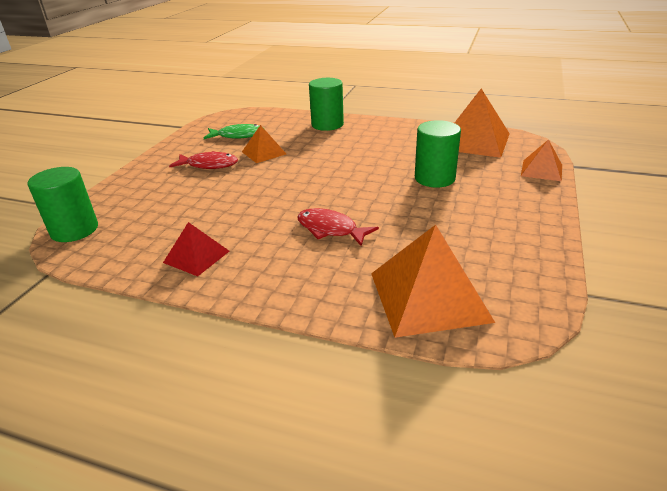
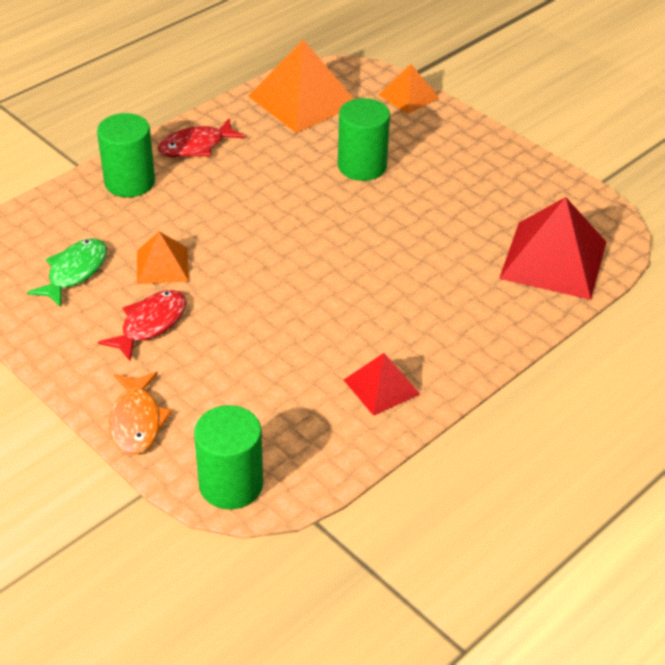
camera: 65 degrees left, 10 degrees up
red fish [297,208,379,246] -> red fish moved to [158,119,245,157]
orange pyramid [371,225,495,338] -> red pyramid [499,197,606,300]
none -> orange fish [109,372,172,455]

